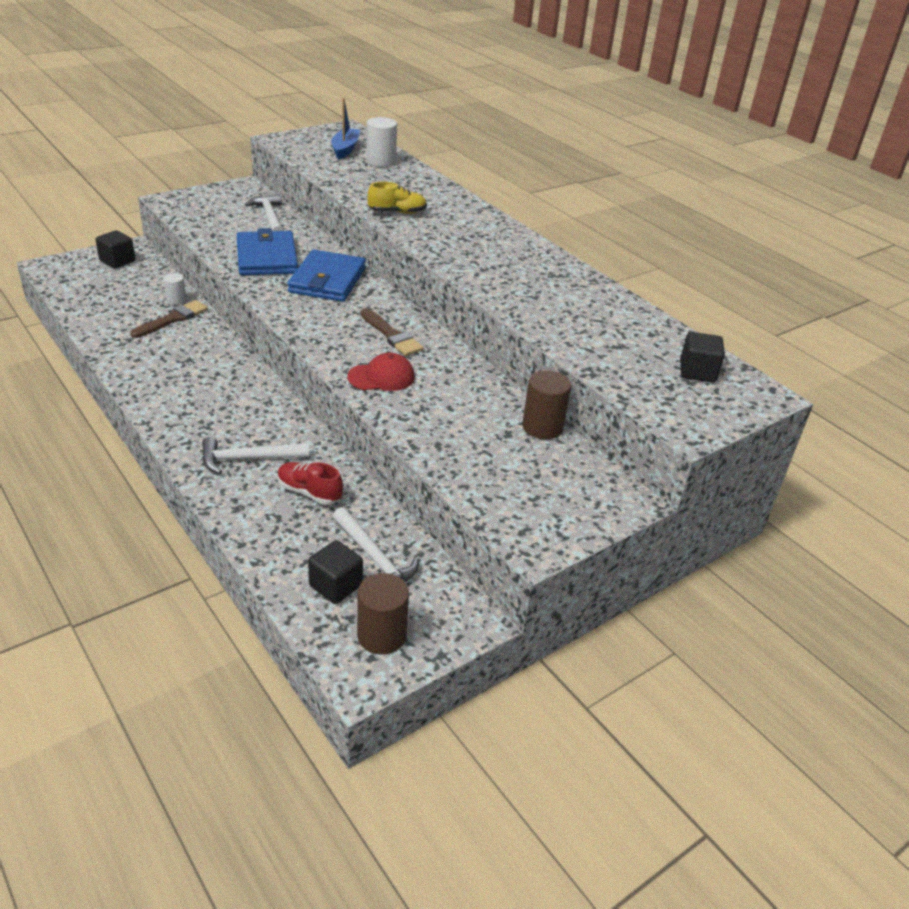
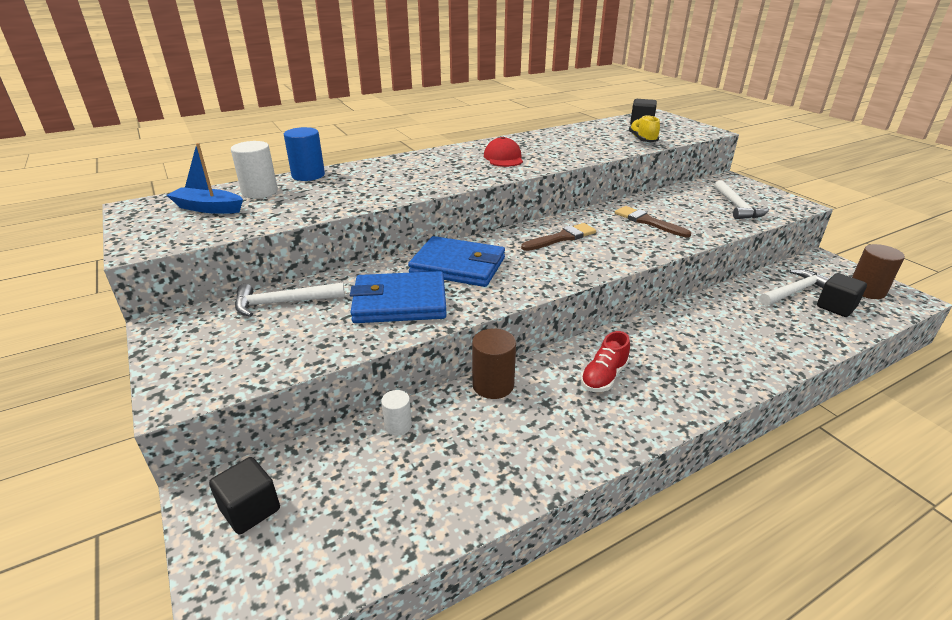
camera: 80 degrees left, 5 degrees down
brown brush [130,300,208,338] -> brown brush moved to [615,206,691,238]
white hammer [202,437,309,474] -> white hammer moved to [714,180,769,219]
red shoe [278,462,343,505] -> red shoe moved to [581,331,630,392]
red cap [347,353,415,391] -> red cap moved to [484,137,523,167]
yellow shoe [367,182,427,214] -> yellow shoe moved to [629,115,660,142]
brown cylinder [522,370,571,439] -> brown cylinder moved to [472,328,516,399]
none -> blue cylinder [284,127,325,181]

